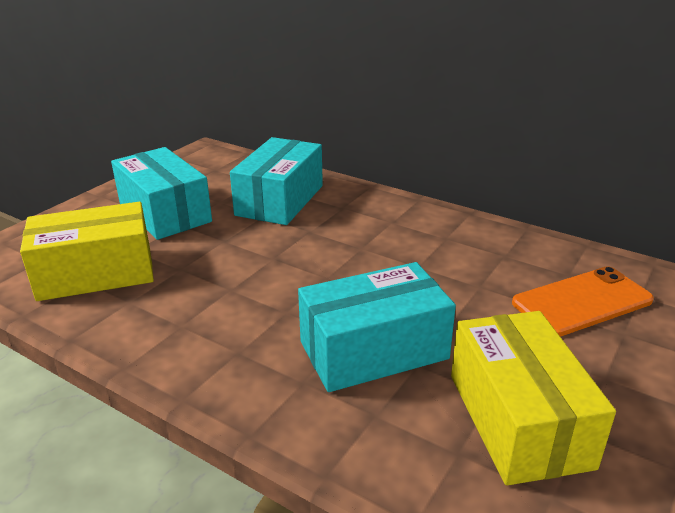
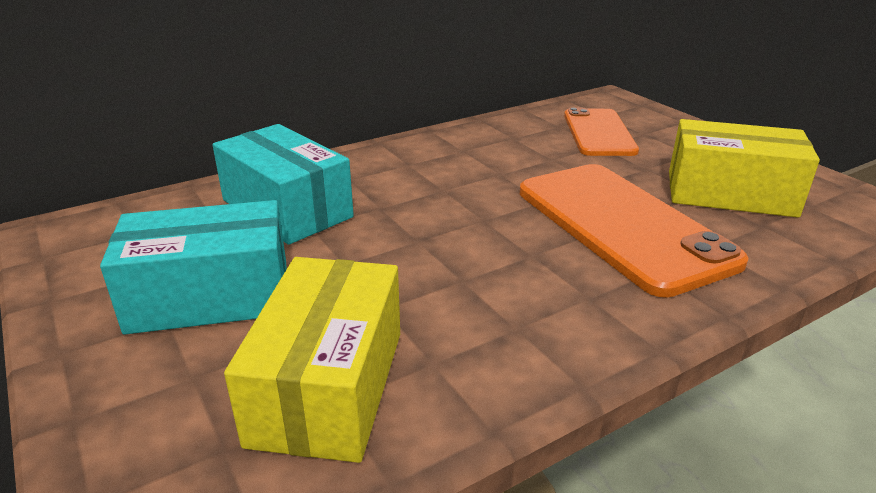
camera: 65 degrees left, 0 degrees up
turquoise box [298,262,456,392] -> orange phone [520,164,748,298]

